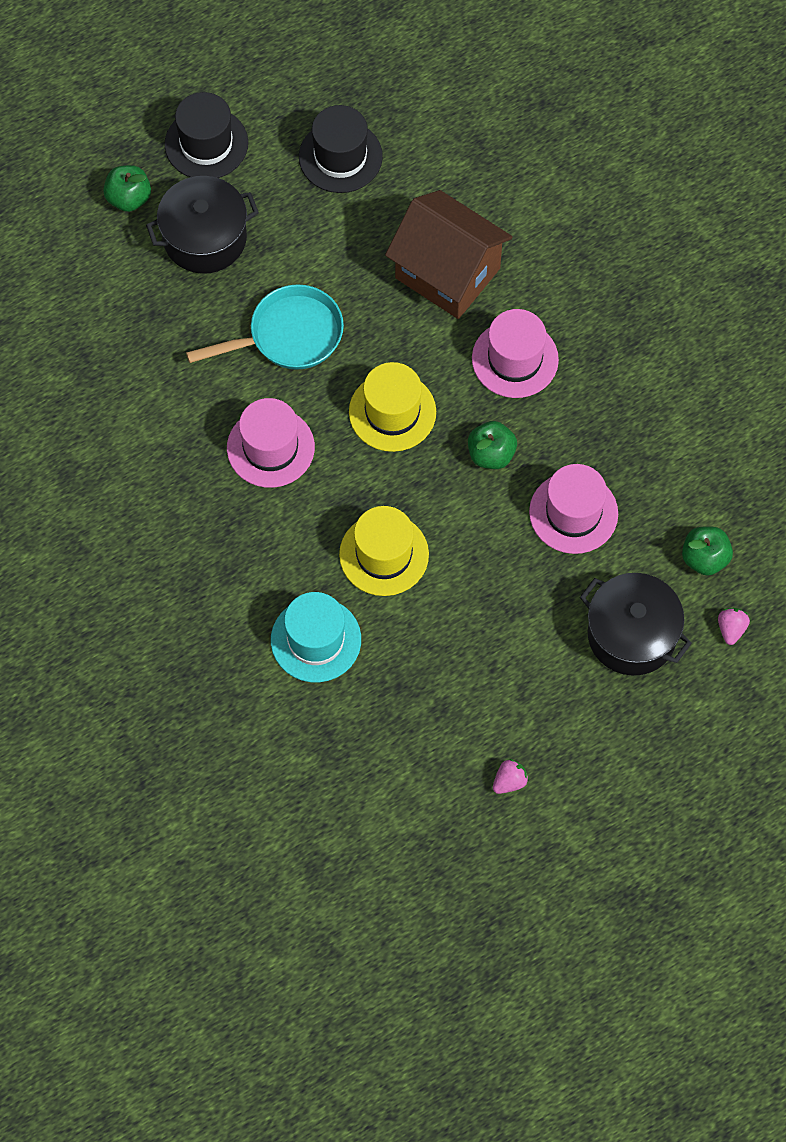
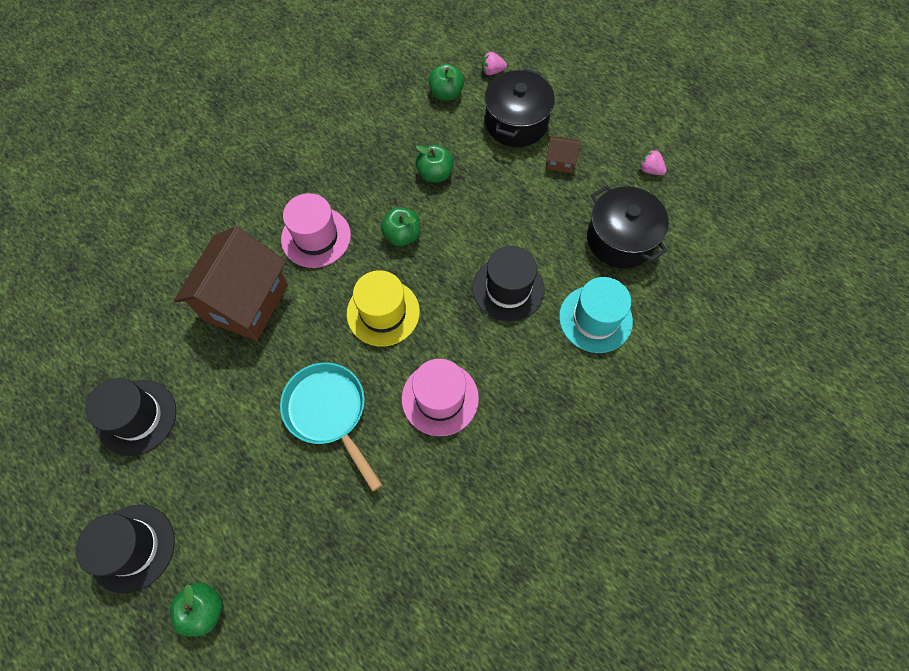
camera: 105 degrees left, 0 degrees up
black pot [146,176,259,274] -> black pot moved to [587,185,669,268]
yellow hat [339,506,429,596] -> black hat [473,246,545,321]
pink hat [529,464,618,554] -> green apple [416,145,453,182]
none -> brown house [546,136,580,173]

